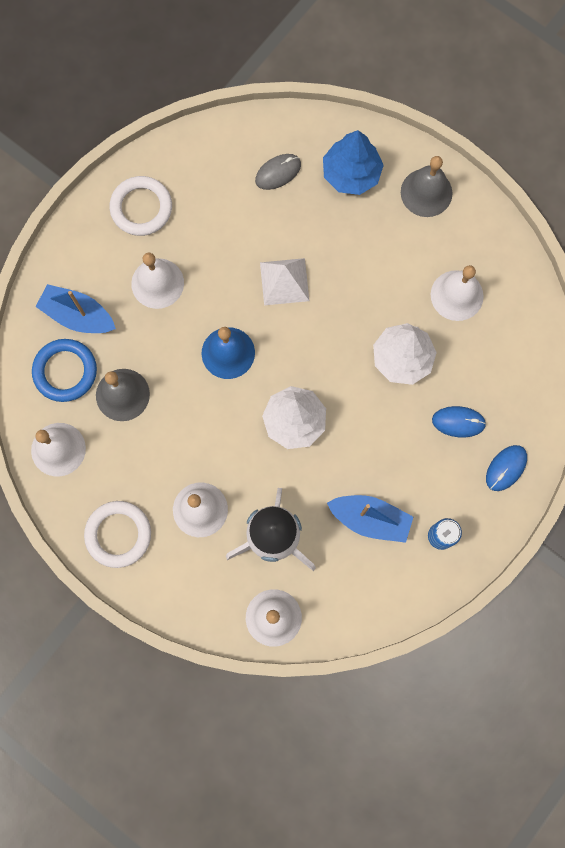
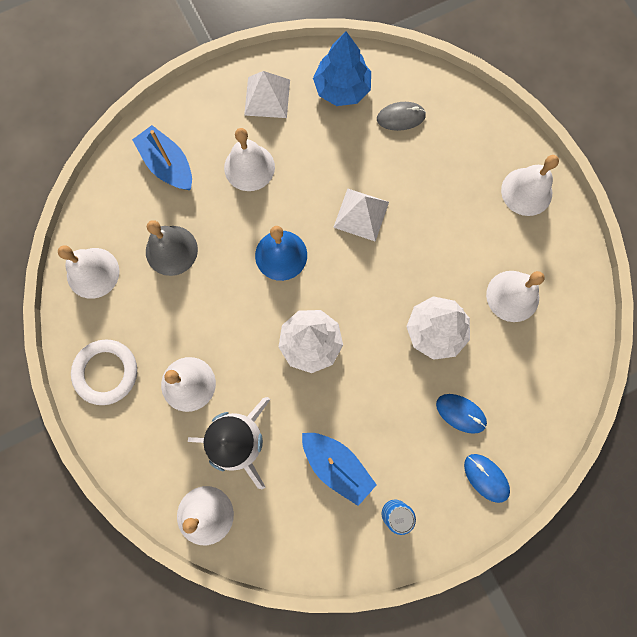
camera: 25 degrees right, 0 degrees up
blue ring [32,339,97,402] -> none
white ring [109,176,172,236] -> white pyramid [244,71,290,118]
blue tree [323,130,384,195] -> blue tree moved to [313,31,371,106]
grey bell [401,156,452,217] -> white bell [501,155,559,216]
blue mouse [486,445,527,491] -> blue mouse turned 75 degrees clockwise [464,454,510,503]

